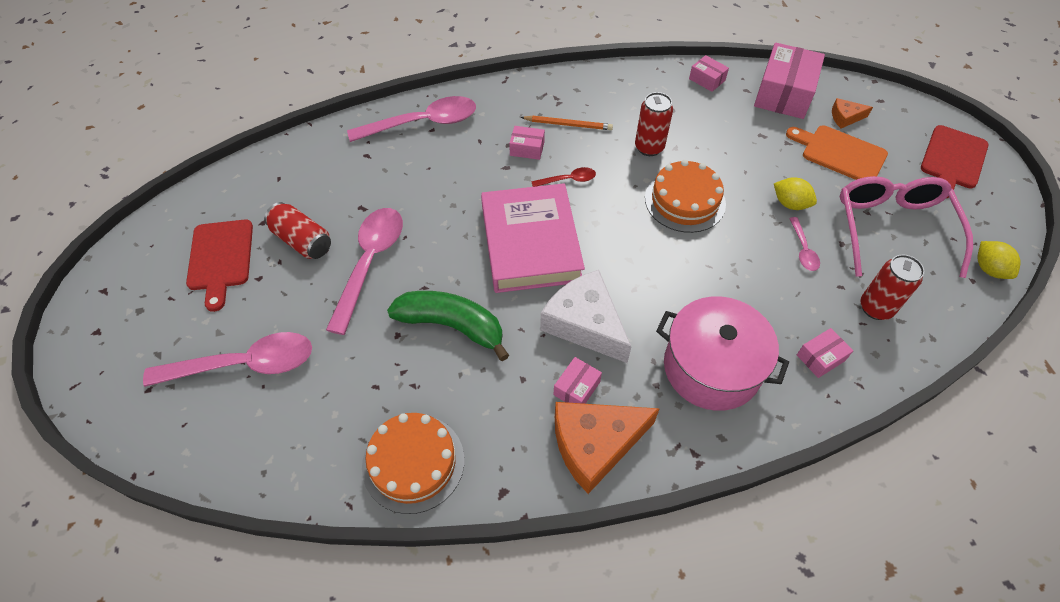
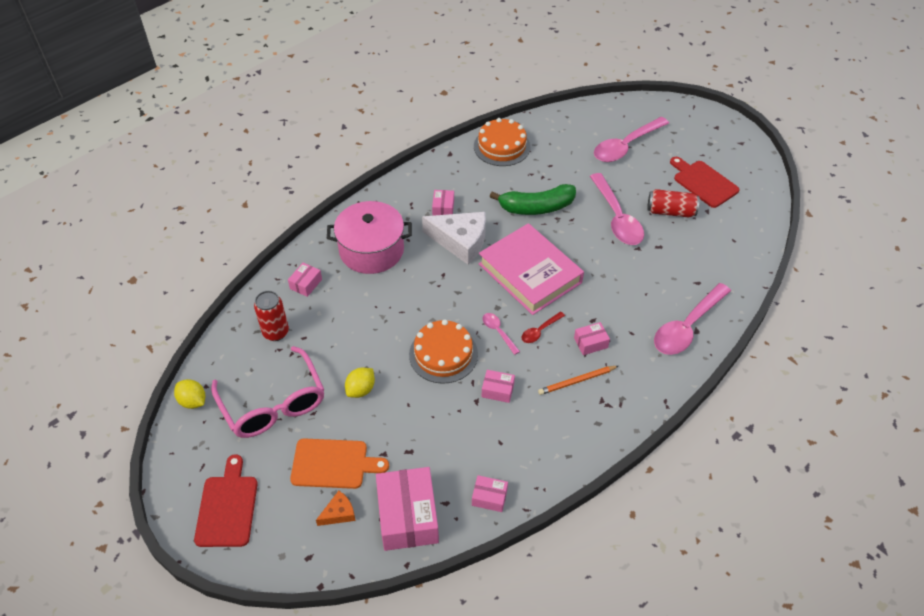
camera: 150 degrees right, 5 degrees down
orange cheese [555,402,660,494] -> none
red can [635,92,673,156] -> pink box [482,370,515,403]
yellow lemon [774,177,817,210] -> yellow lemon turned 60 degrees counterclockwise [345,368,375,398]
pink spoon [789,217,820,271] -> pink spoon moved to [483,313,520,355]

